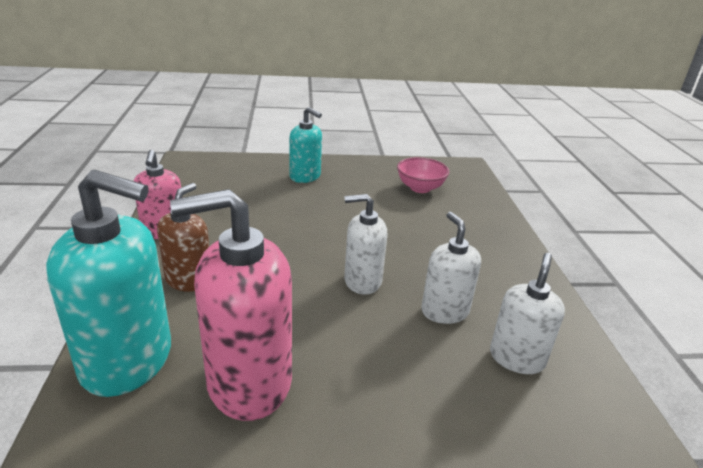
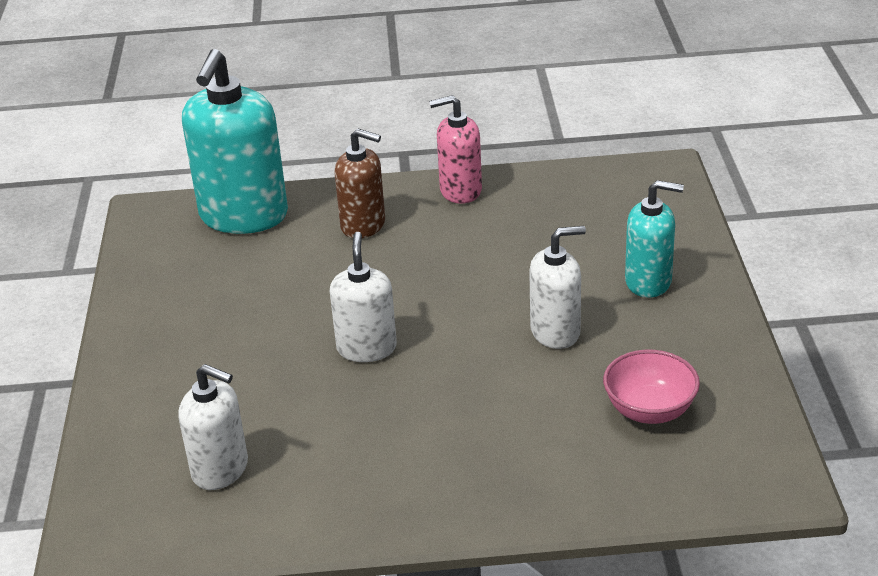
camera: 95 degrees right, 5 degrees up
pink soap dispenser [170,189,292,421] -> none
turquoise soap dispenser [289,107,322,183] -> turquoise soap dispenser turned 120 degrees counterclockwise [625,180,684,298]
white soap dispenser [422,212,481,324] -> white soap dispenser moved to [529,226,586,349]

